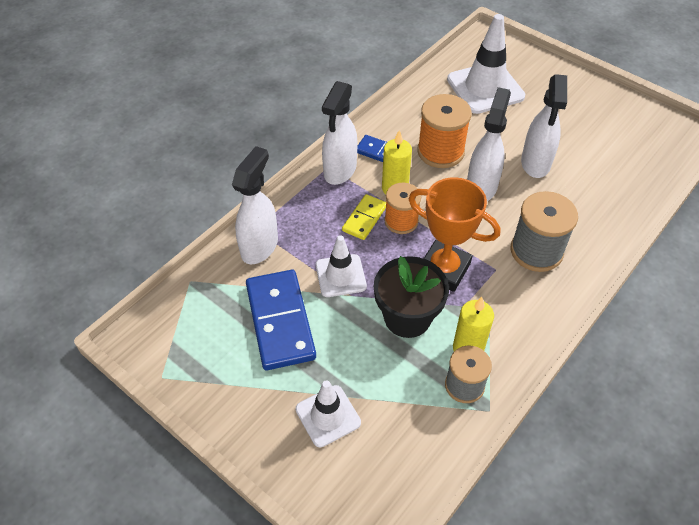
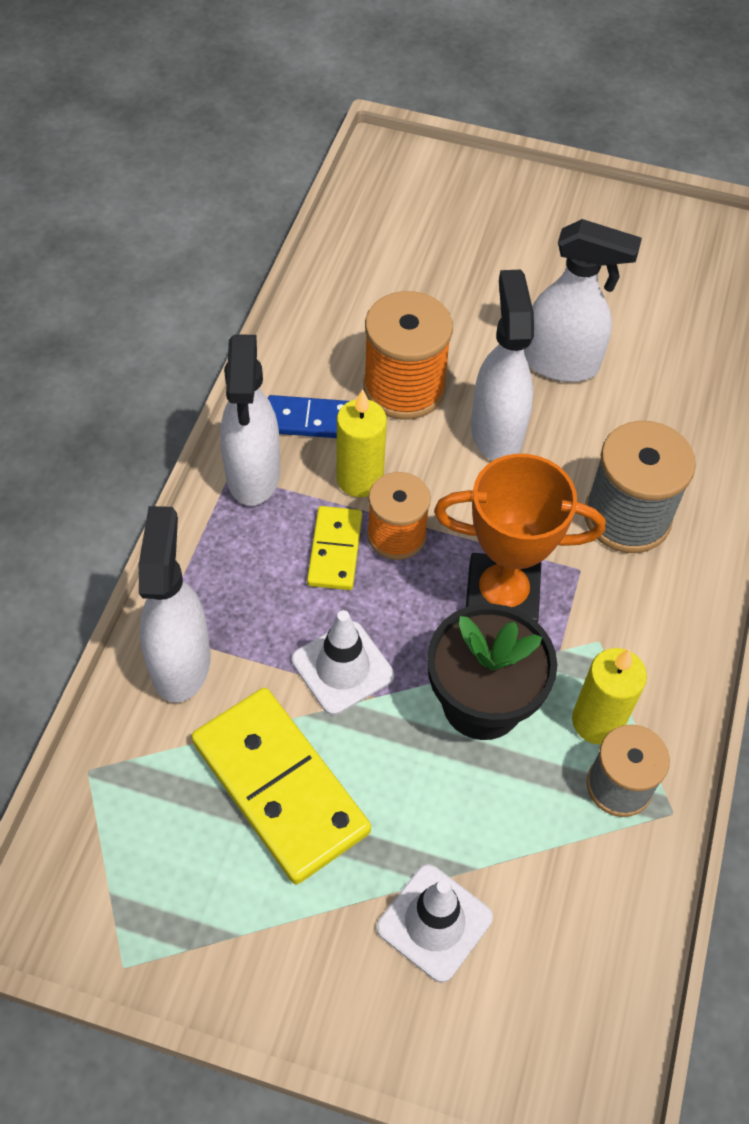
camera: 25 degrees left, 5 degrees up
blue domino [246,270,316,370] -> yellow domino [191,688,371,884]
white traffic cone [447,14,525,114] -> none
white spray bottle [521,74,567,178] -> white spray bottle turned 60 degrees counterclockwise [524,219,642,382]

